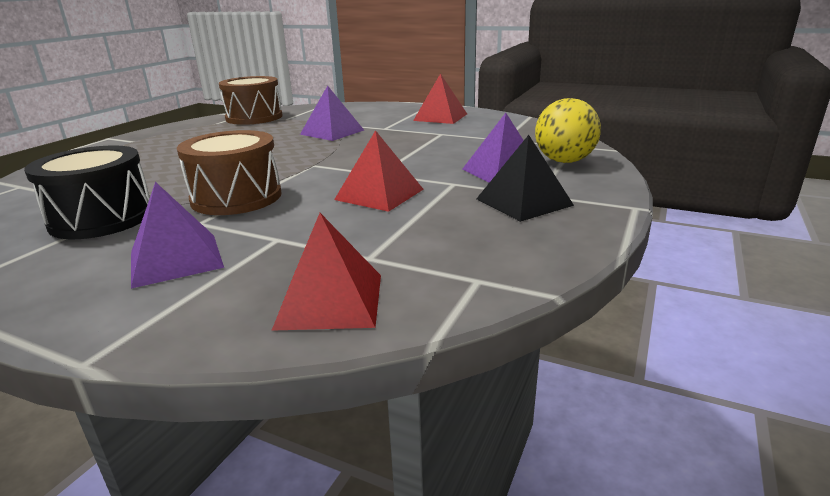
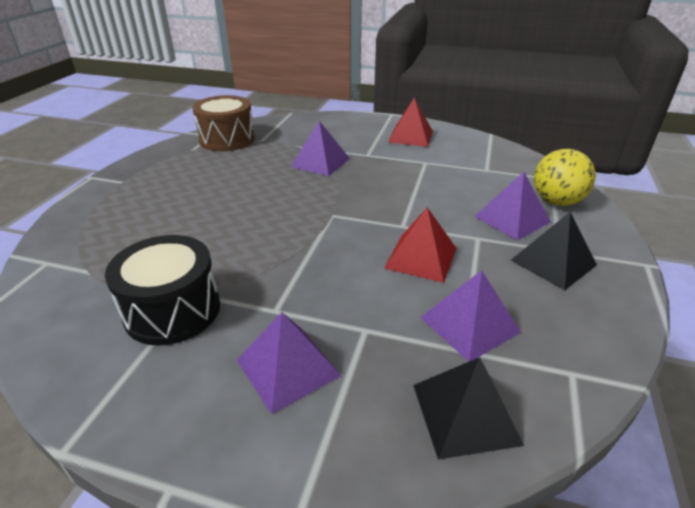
camera: 10 degrees left, 10 degrees up
brown drum [177,130,281,215] -> none
red pyramid [271,213,381,331] -> black pyramid [413,357,524,460]
none -> purple pyramid [420,270,521,362]

